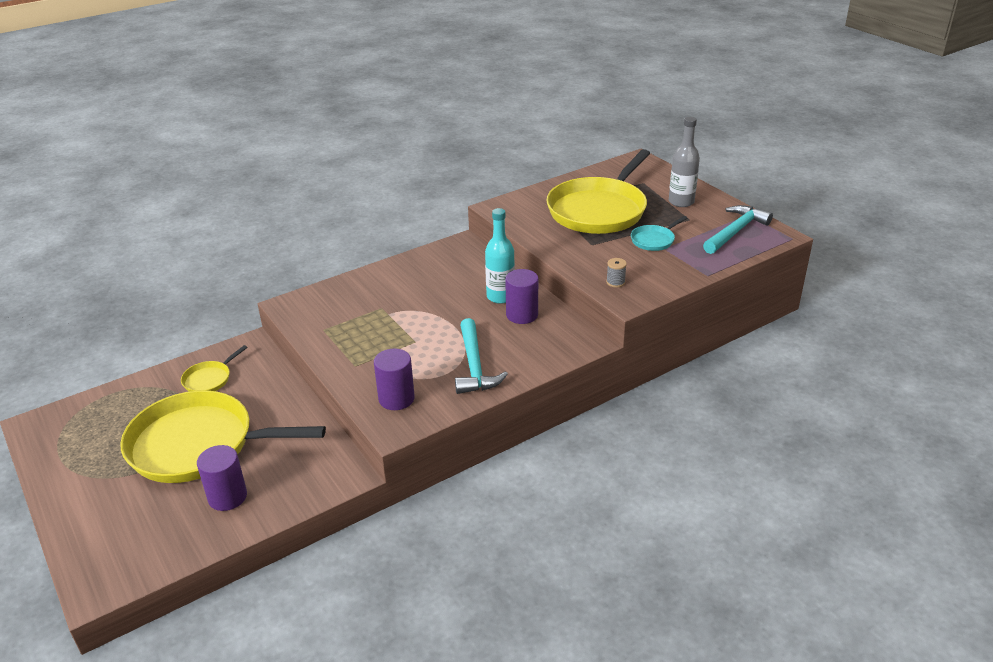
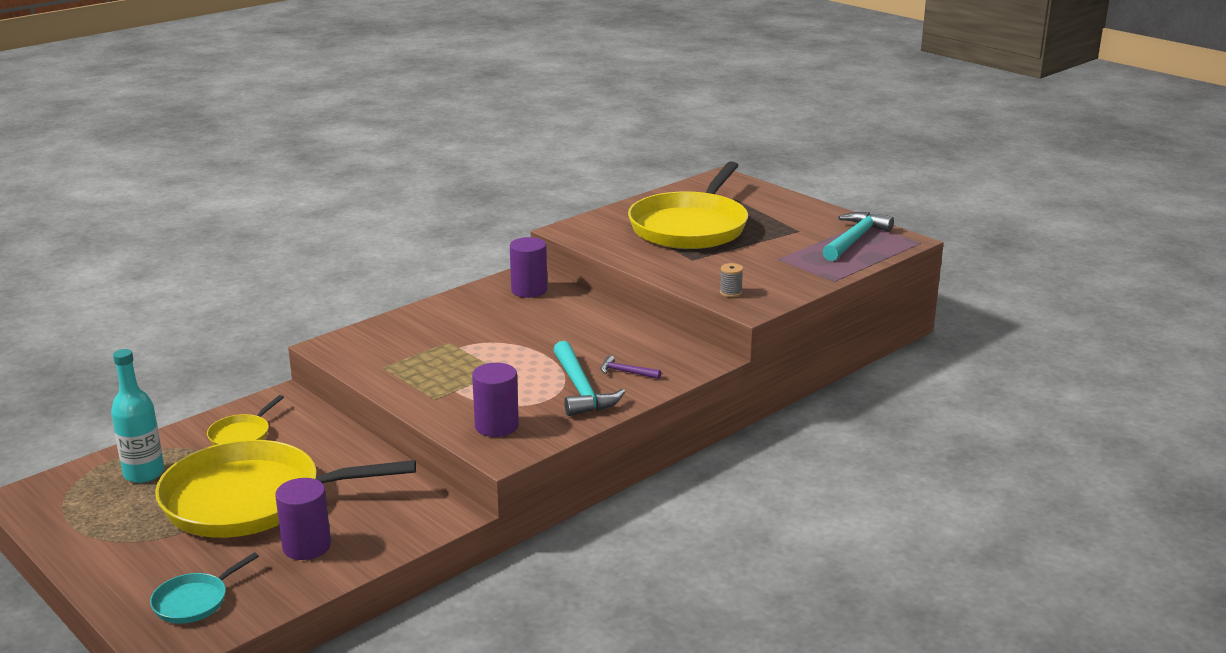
camera: 10 degrees left, 10 degrees down
turquoise bottle [485,208,515,304] -> turquoise bottle moved to [111,349,164,483]
purple cylinder [505,269,538,324] -> purple cylinder moved to [510,237,547,298]
turquoise pan [631,216,687,251] -> turquoise pan moved to [150,552,259,624]
grey bottle [669,117,700,207] -> none
none -> purple hammer [600,355,661,379]

